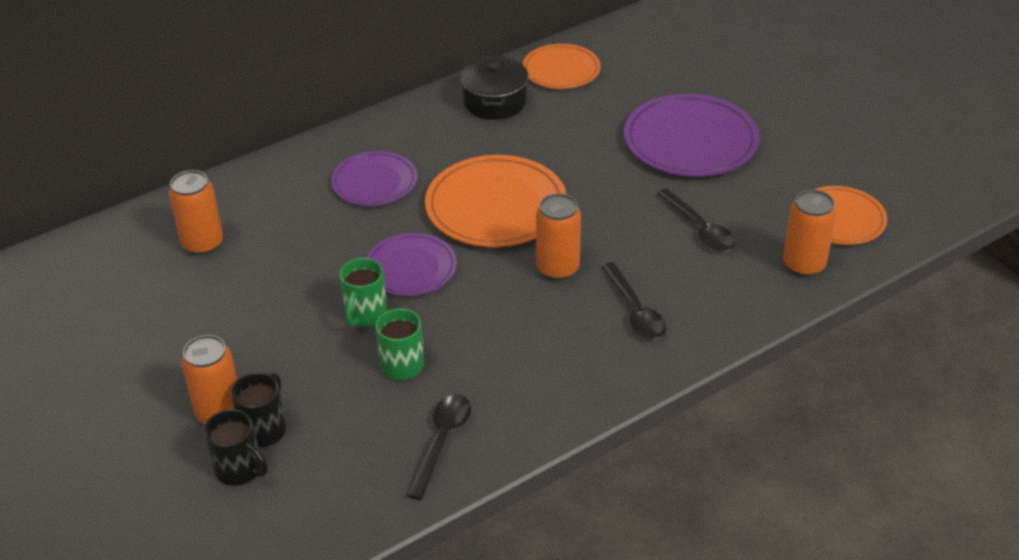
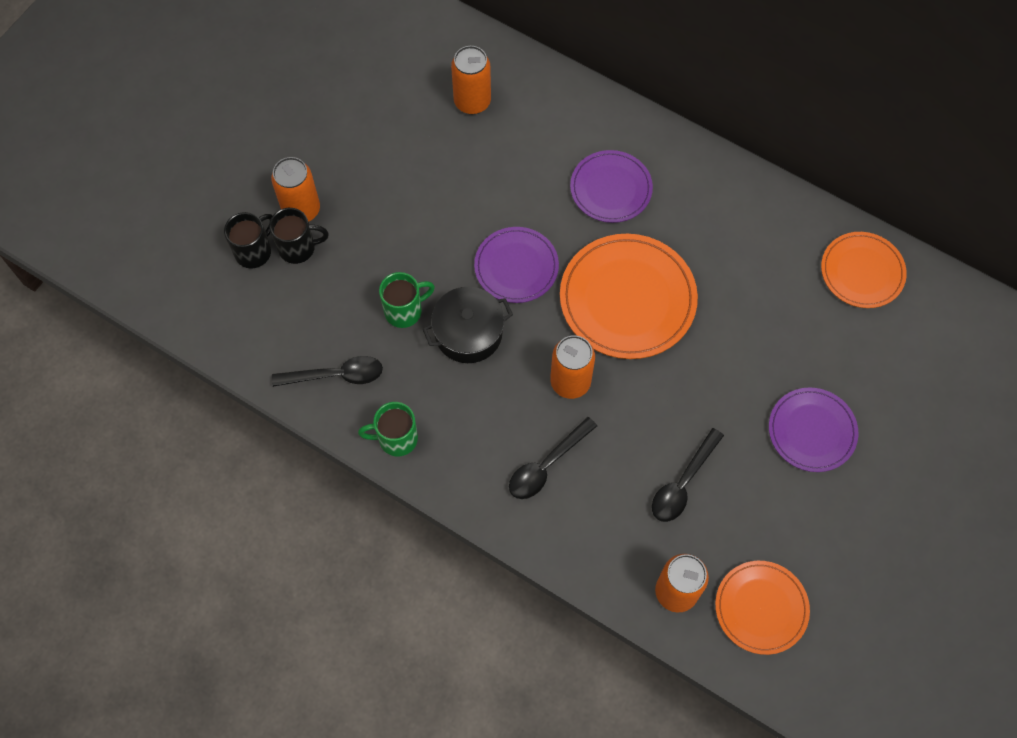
camera: 65 degrees right, 25 degrees up
black mug [204,409,268,486] -> black mug turned 150 degrees counterclockwise [224,212,273,269]
green mug [339,258,387,327] -> green mug moved to [358,402,418,456]
black pot [461,56,528,120] -> black pot moved to [423,287,513,363]
purple plate [624,94,760,177] -> purple plate [769,387,858,472], size x0.62

